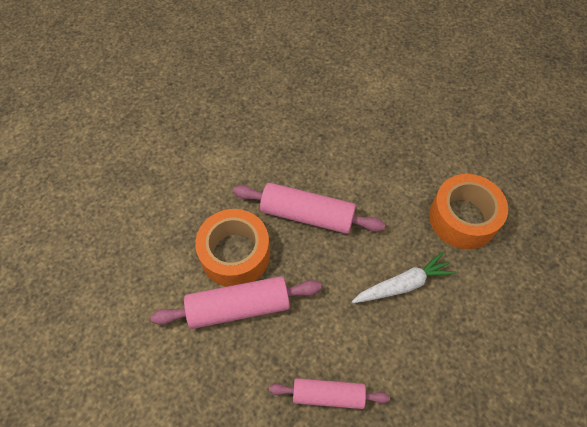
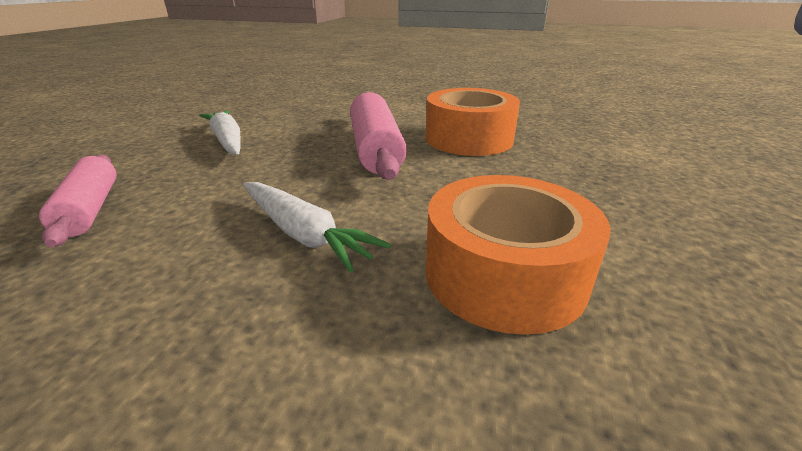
camera: 65 degrees right, 30 degrees down
pink rolling pin [151,276,322,329] -> white carrot [199,110,240,155]
orange tape [195,209,270,287] -> orange tape moved to [426,88,520,156]

